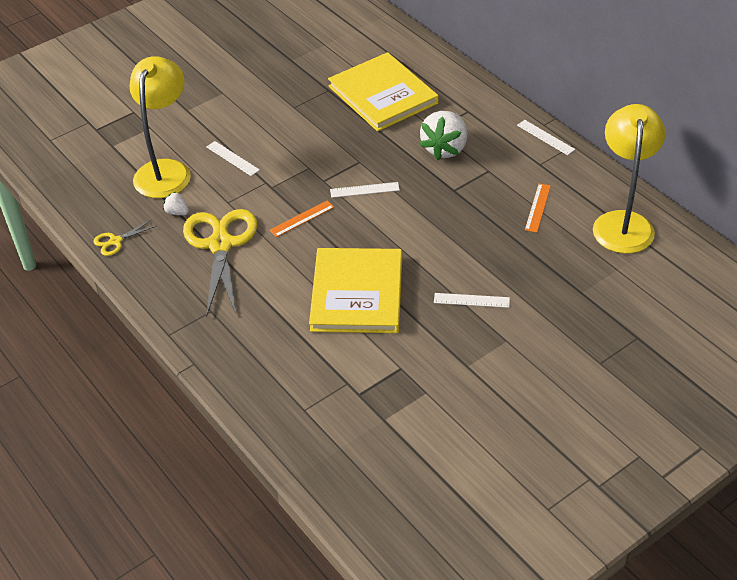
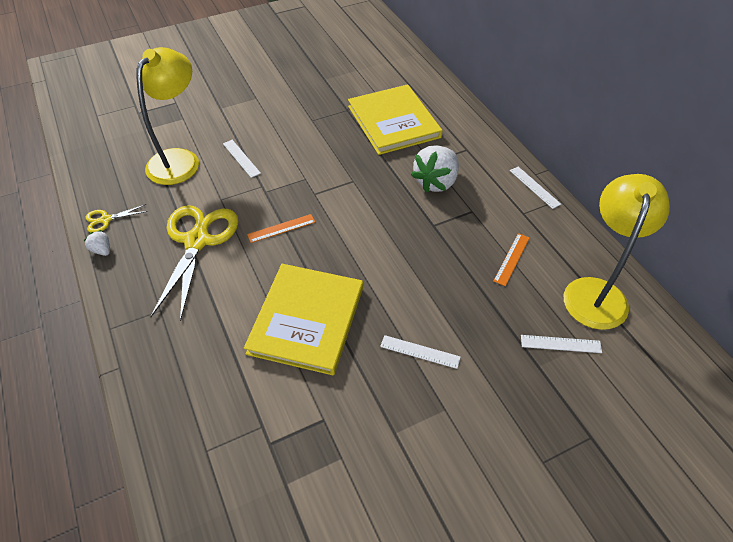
camera: 10 degrees right, 5 degrees up
white strawberry [163,192,189,215] -> white strawberry moved to [84,230,110,256]
white ruler [330,182,400,198] -> white ruler moved to [521,335,602,353]

